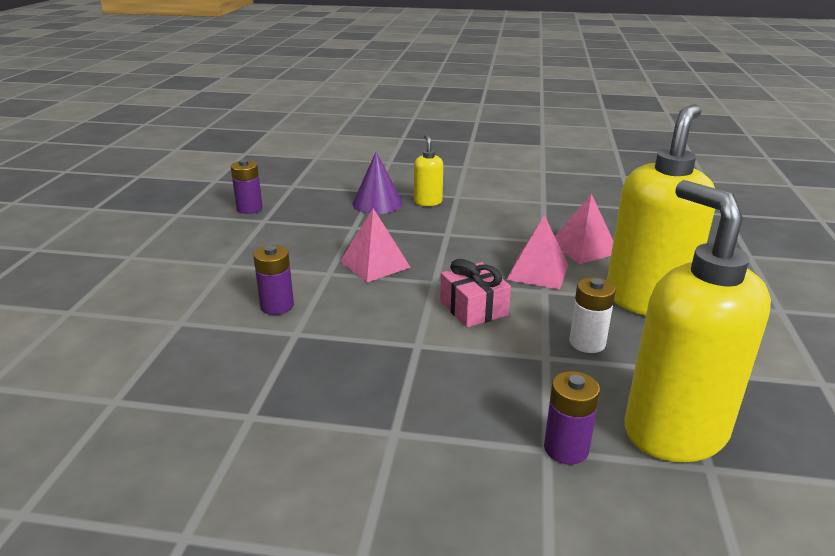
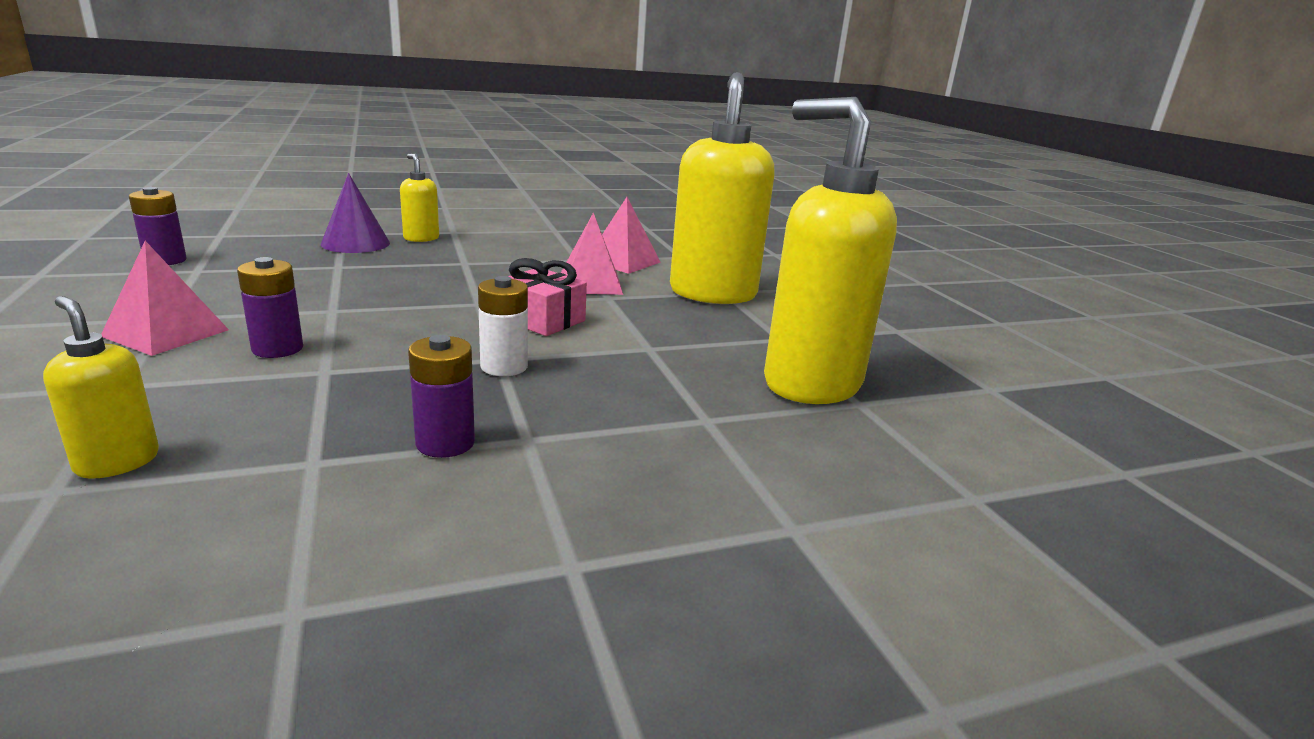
camera: 30 degrees left, 5 degrees down
pink pyramid [340,208,411,282] -> pink pyramid moved to [101,241,229,356]
purple battery [544,371,600,464] -> purple battery moved to [408,335,475,458]
white battery [569,277,616,353] -> white battery moved to [478,276,528,376]
none -> yellow soap dispenser [43,296,159,479]

